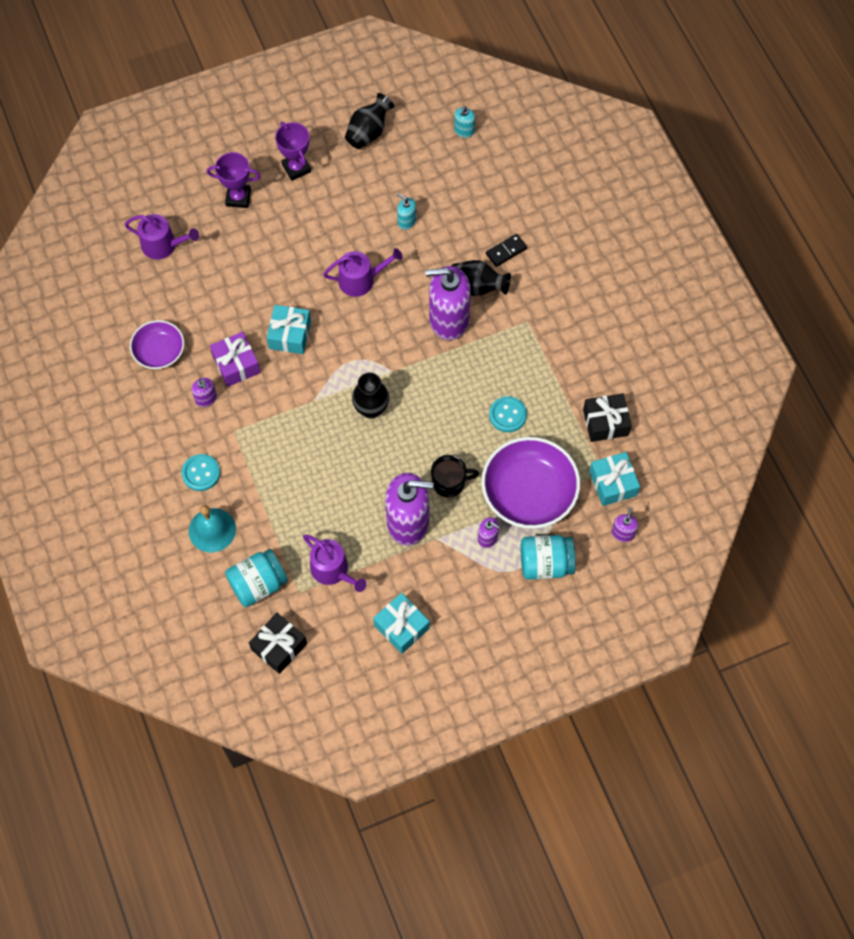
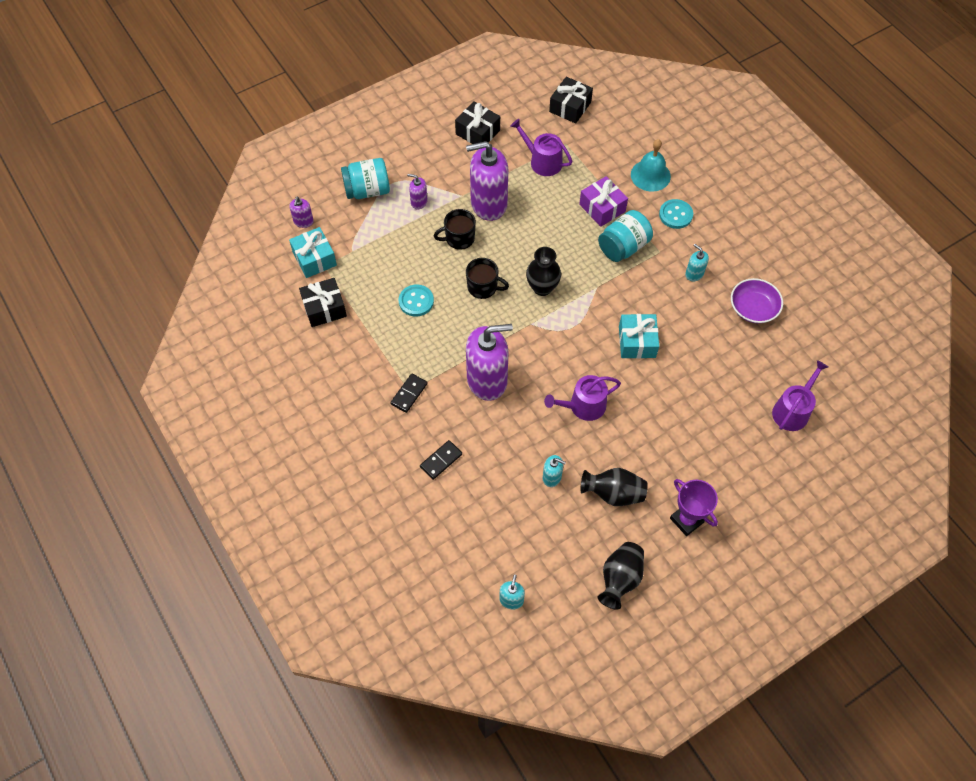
camera: 170 degrees right, 5 degrees down
purple watering can [124,214,199,259] -> purple watering can turned 120 degrees clockwise [772,360,828,431]
purple soap dispenser [192,378,217,407] -> turquoise soap dispenser [685,244,709,281]
purple trophy [207,152,261,208] -> none
purple gift [210,332,260,387] -> purple gift moved to [579,176,628,227]
turquoise jar [225,549,288,607] -> turquoise jar moved to [598,210,653,262]
turquoise gift [373,593,430,654] -> black gift [455,101,500,144]
black vase [451,260,511,296] -> black vase moved to [581,468,648,506]
purple bowl [481,437,580,529] -> none
none -> black domino [390,374,428,413]
none -> black mug [466,258,509,299]

